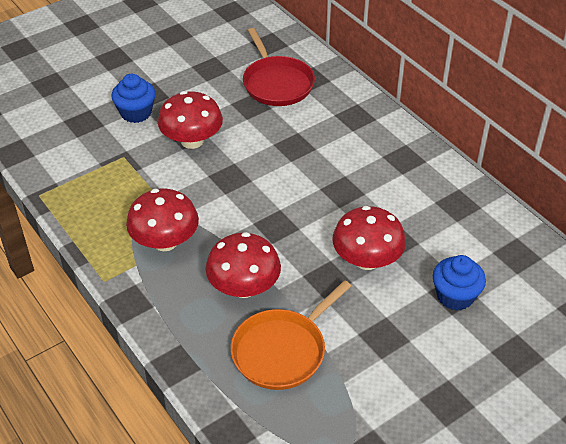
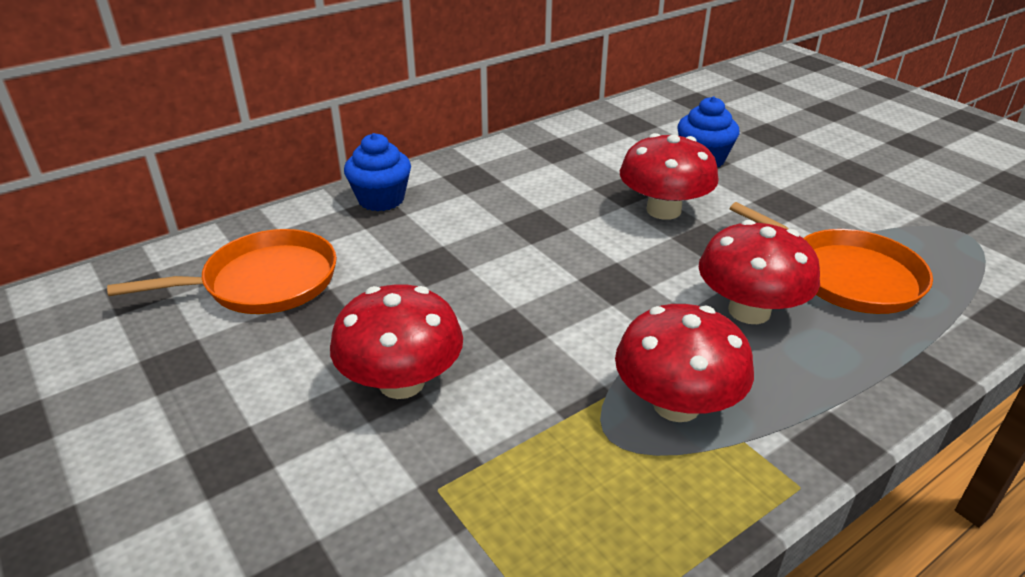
camera: 90 degrees left, 10 degrees down
blue cupcake [111,74,156,123] -> blue cupcake moved to [344,133,411,211]
red pan [243,28,315,106] -> orange pan [107,229,337,314]

